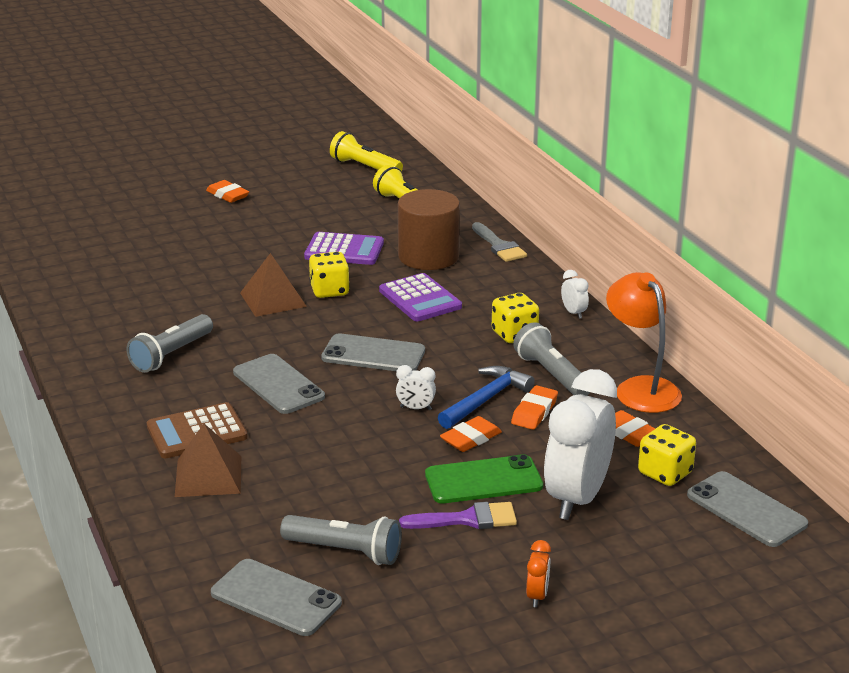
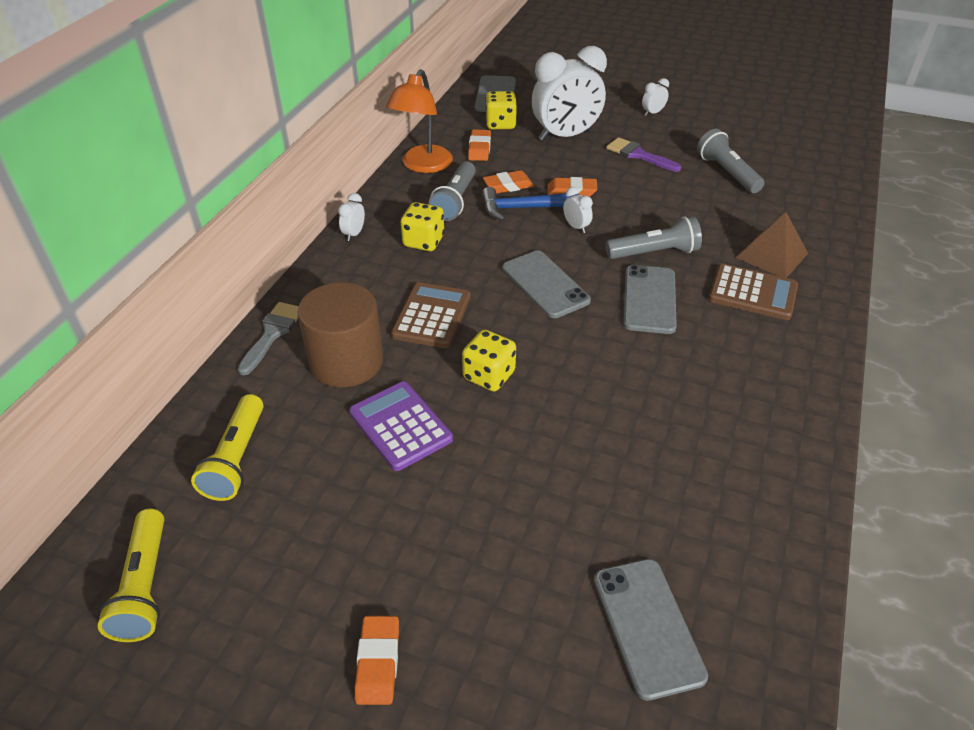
camera: 135 degrees left, 15 degrees up
grey flashlight [126,314,213,373] -> grey flashlight moved to [605,216,702,259]
grey phone [211,559,342,636] -> grey phone moved to [594,559,708,701]
brown pyramid [240,253,307,317] -> none
purple calculator [379,273,462,322] -> brown calculator [391,282,471,348]
green phone [425,454,543,503] -> none
orange clock [526,540,551,607] -> white clock [642,78,669,116]

